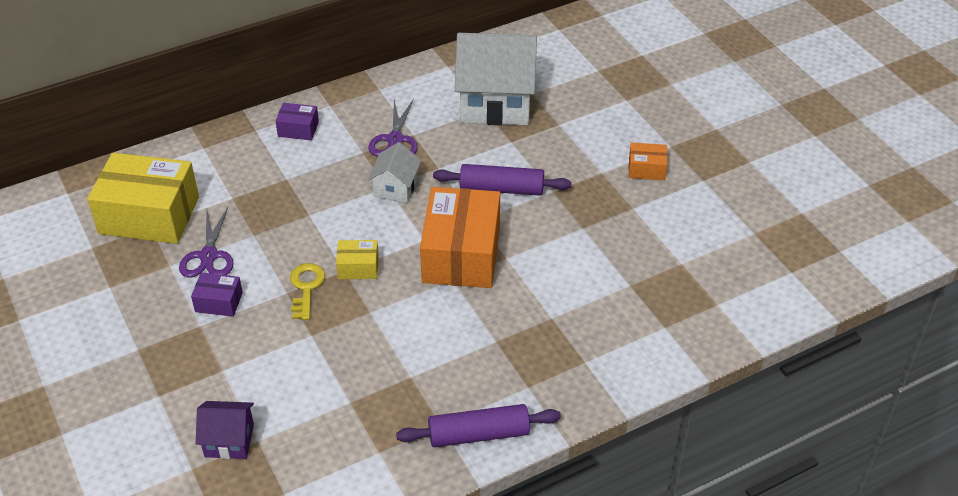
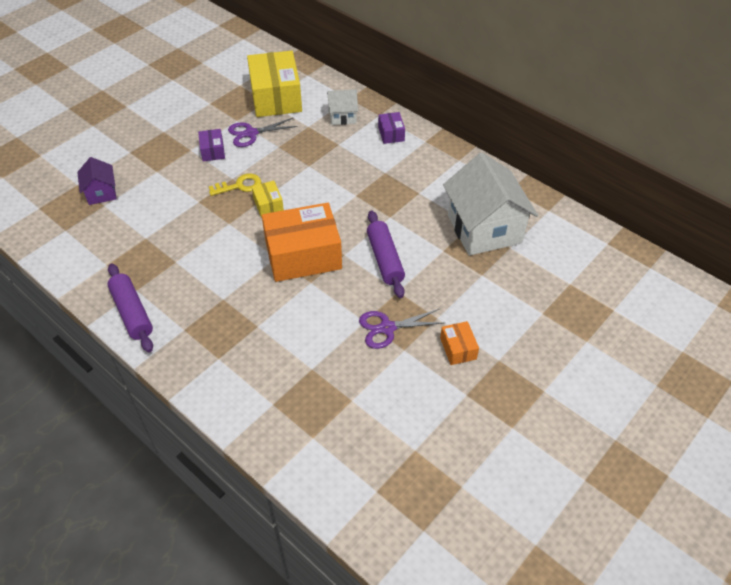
camera: 70 degrees right, 5 degrees up
purple scissors [368,99,418,156] -> purple scissors moved to [359,309,443,349]
white house [368,142,421,203] -> white house moved to [327,89,358,125]

